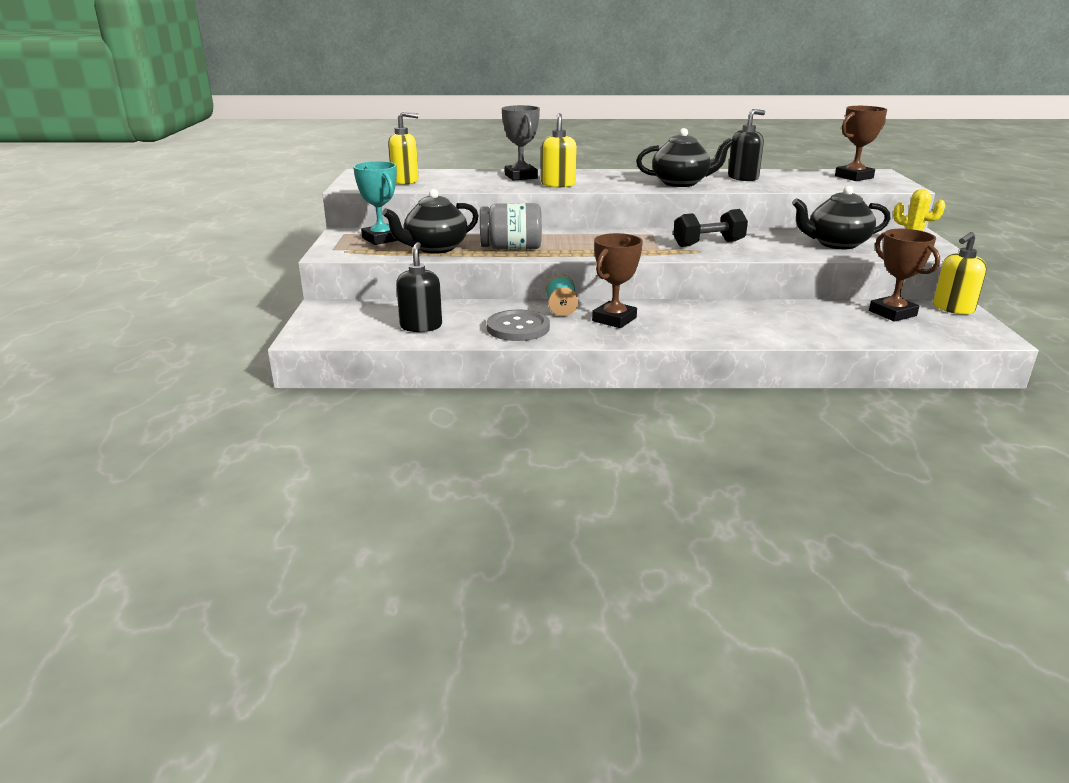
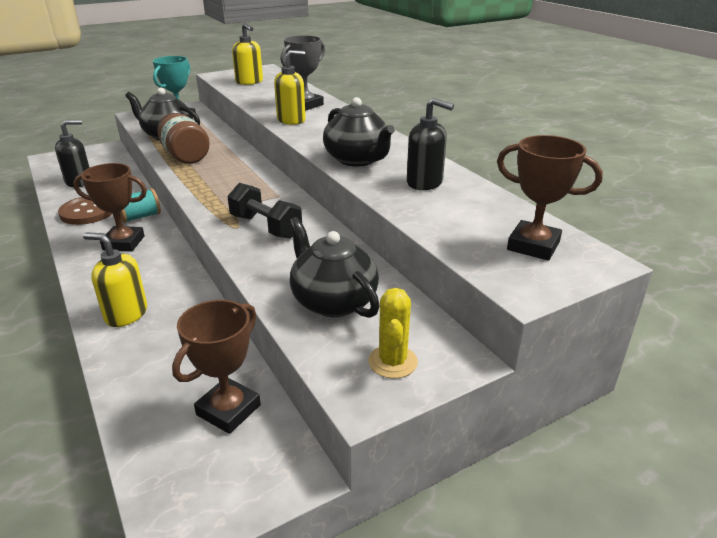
camera: 60 degrees right, 5 degrees up
grey jar [480,203,542,250] -> brown jar [157,113,210,164]
grey button [487,310,550,341] -> brown button [58,197,113,225]
yellow soap dispenser [933,232,987,314] -> yellow soap dispenser moved to [83,232,147,327]

